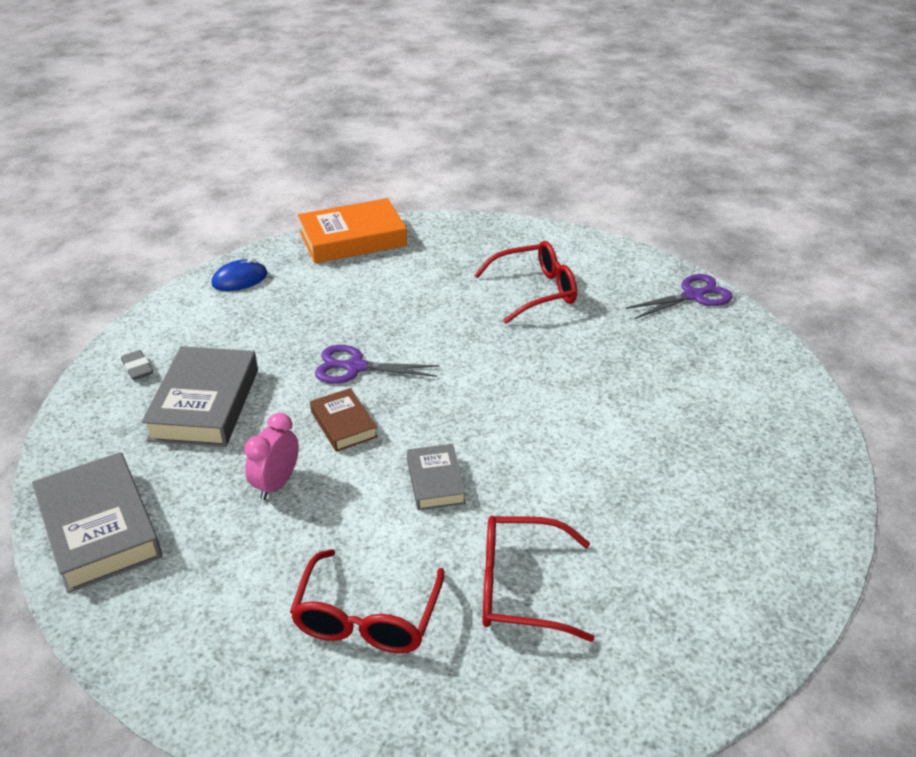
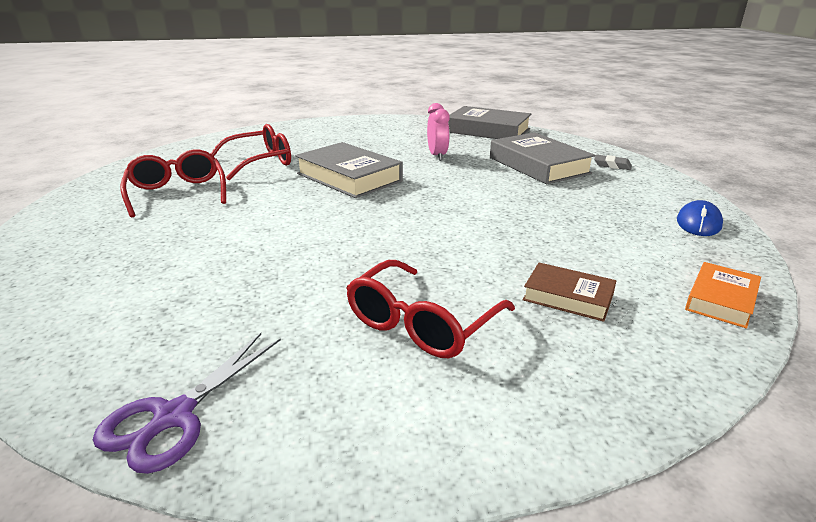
camera: 145 degrees right, 10 degrees down
red glasses [290,549,444,653] -> red glasses moved to [120,149,226,218]
orange book [298,198,407,263] -> orange book [685,262,761,329], size x0.55
brown book [310,388,378,452] -> brown book moved to [523,262,616,322]
purple scissors [315,345,439,384] -> none
grey book [407,444,466,511] -> grey book [295,142,403,198], size x1.81

